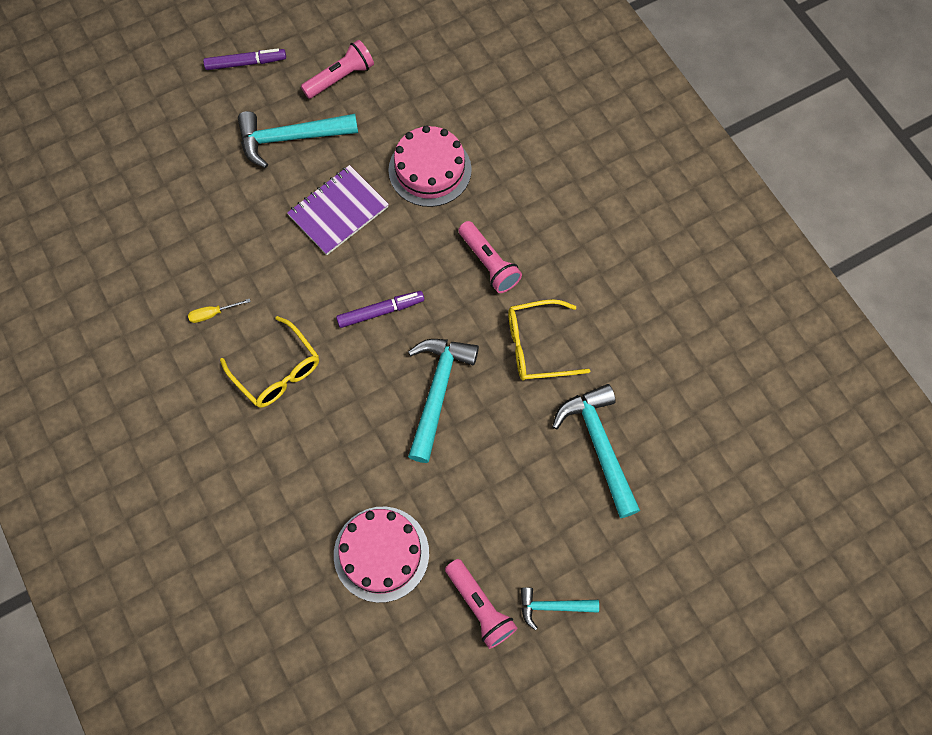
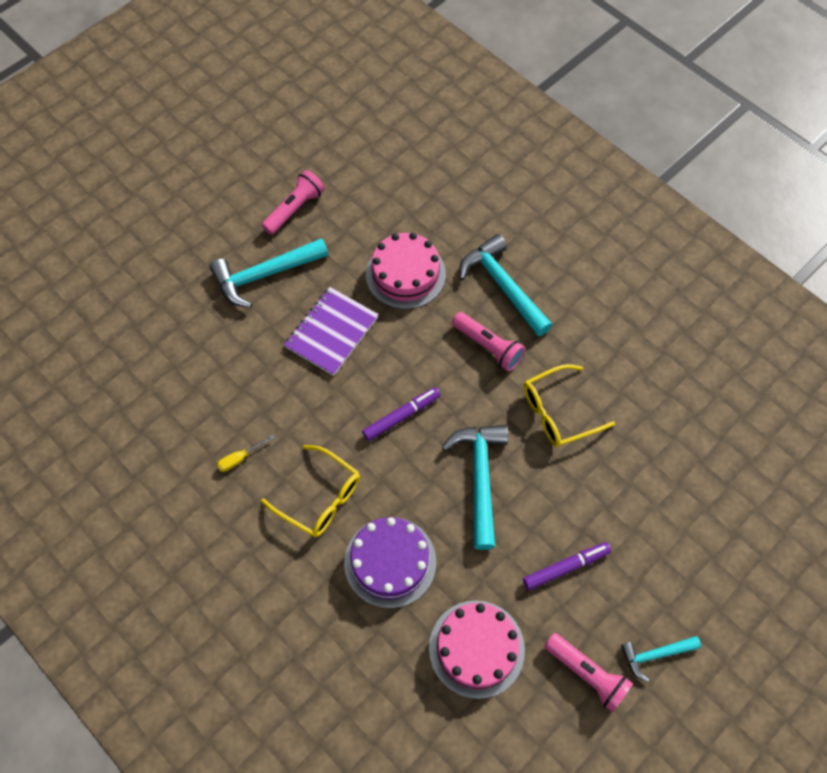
camera: 15 degrees left, 5 degrees down
purple marker [203,48,286,70] -> purple marker moved to [523,542,611,590]
turquoise hammer [552,384,640,518] -> turquoise hammer moved to [459,234,552,336]
none -> purple cake [344,517,436,609]

